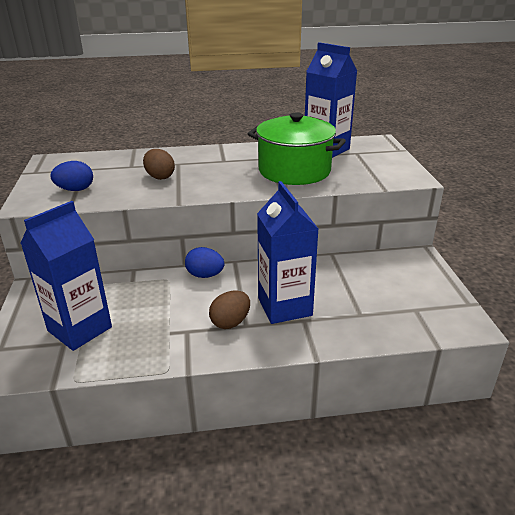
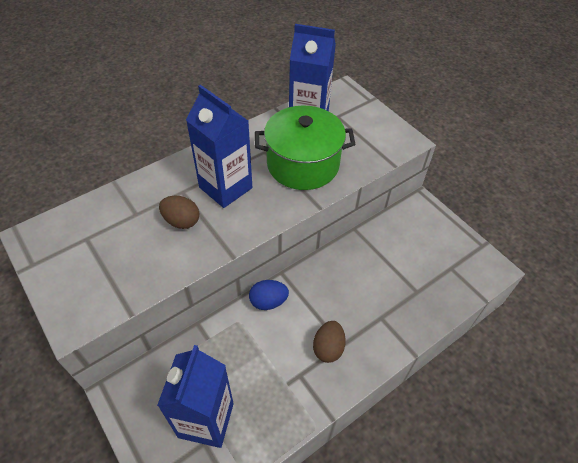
camera: 30 degrees left, 20 degrees up
blue egg [50,161,93,191] -> none
blue carton [257,181,318,324] -> blue carton moved to [186,85,253,208]

